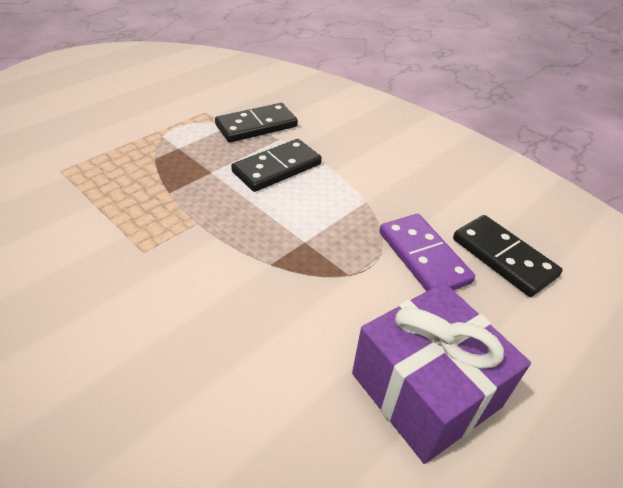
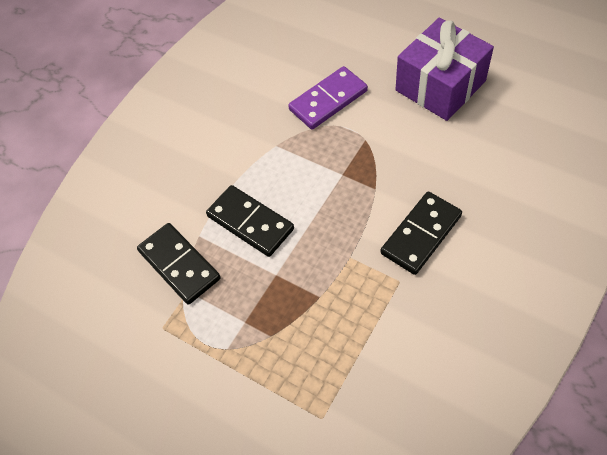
camera: 95 degrees left, 15 degrees up
black domino [453,215,563,297] -> black domino moved to [381,191,462,275]

